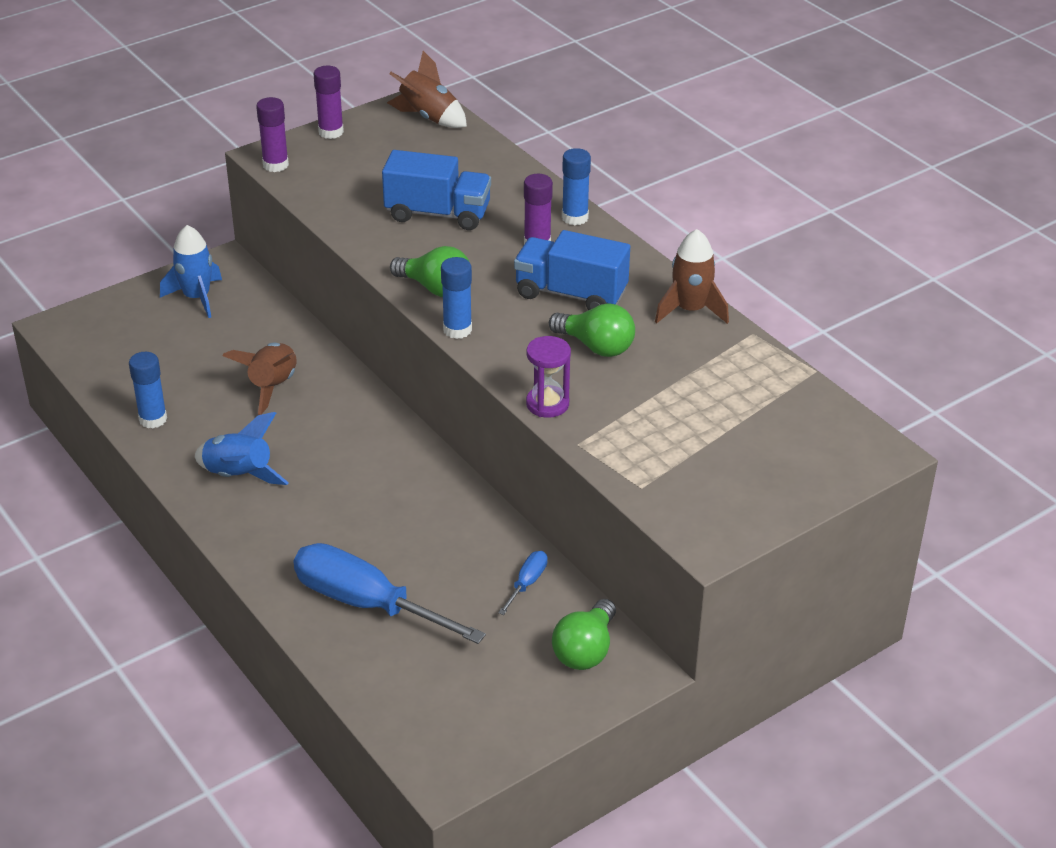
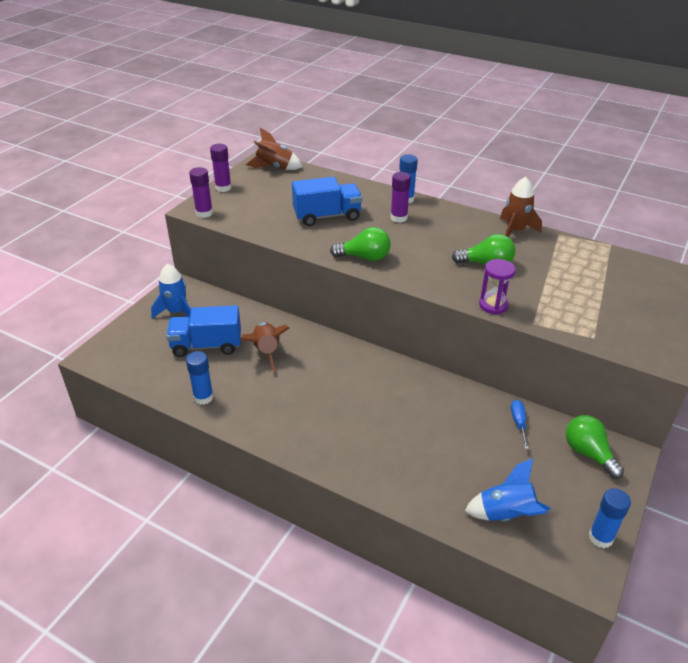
camera: 25 degrees left, 0 degrees up
blue rocket [195,412,289,485] -> blue rocket moved to [465,458,551,521]
blue screwdriver [294,543,486,644] -> none
blue glue stick [441,257,472,339] -> blue glue stick moved to [589,488,631,548]
blue truck [514,230,630,310] -> blue truck moved to [166,305,241,357]
green light bulb [552,599,616,670] -> green light bulb turned 150 degrees clockwise [566,415,624,479]

